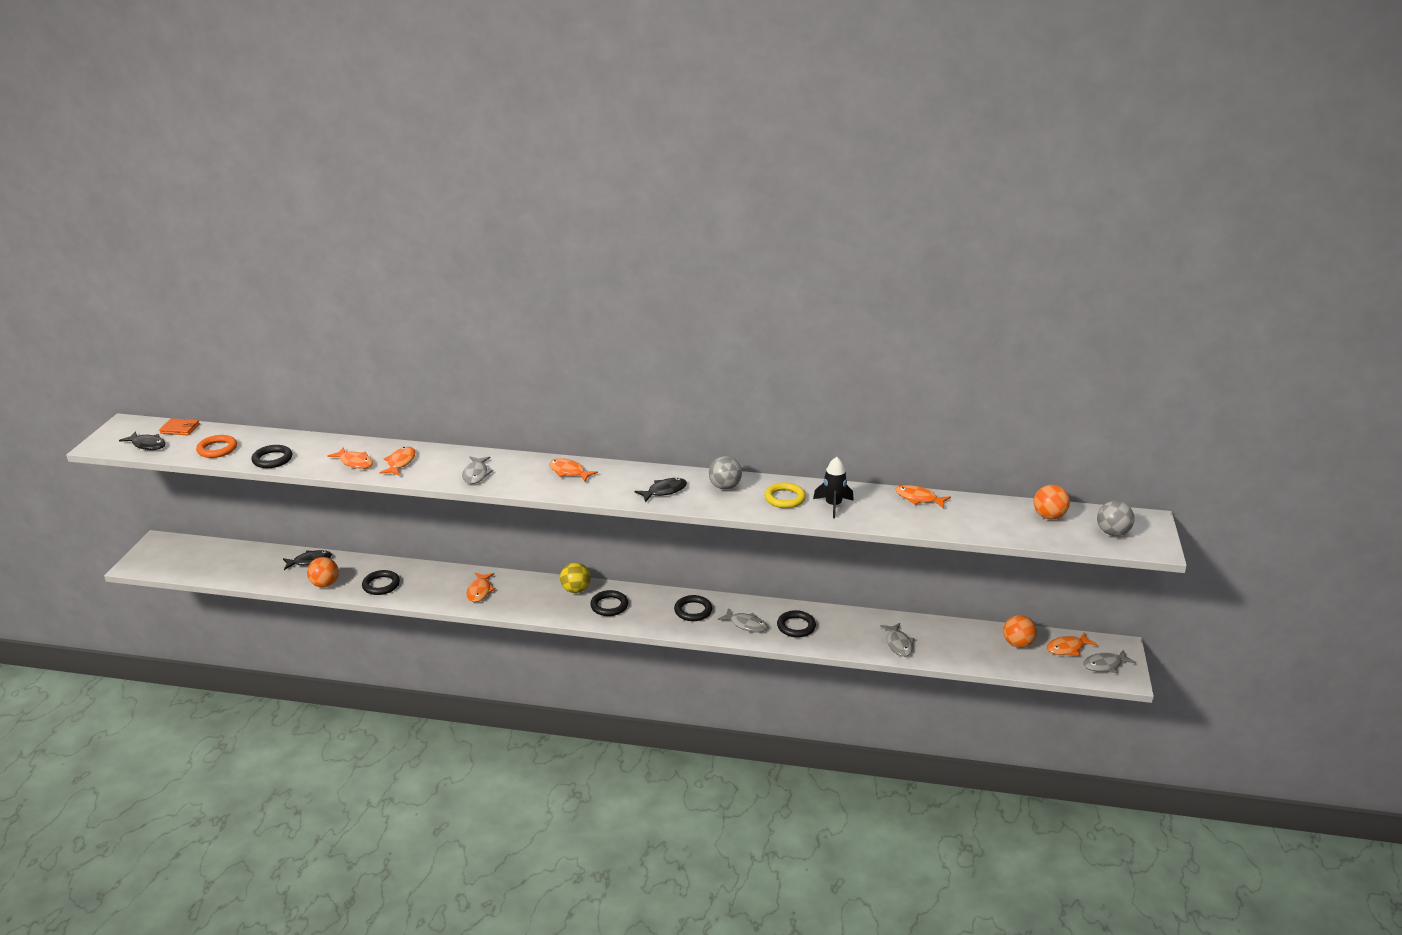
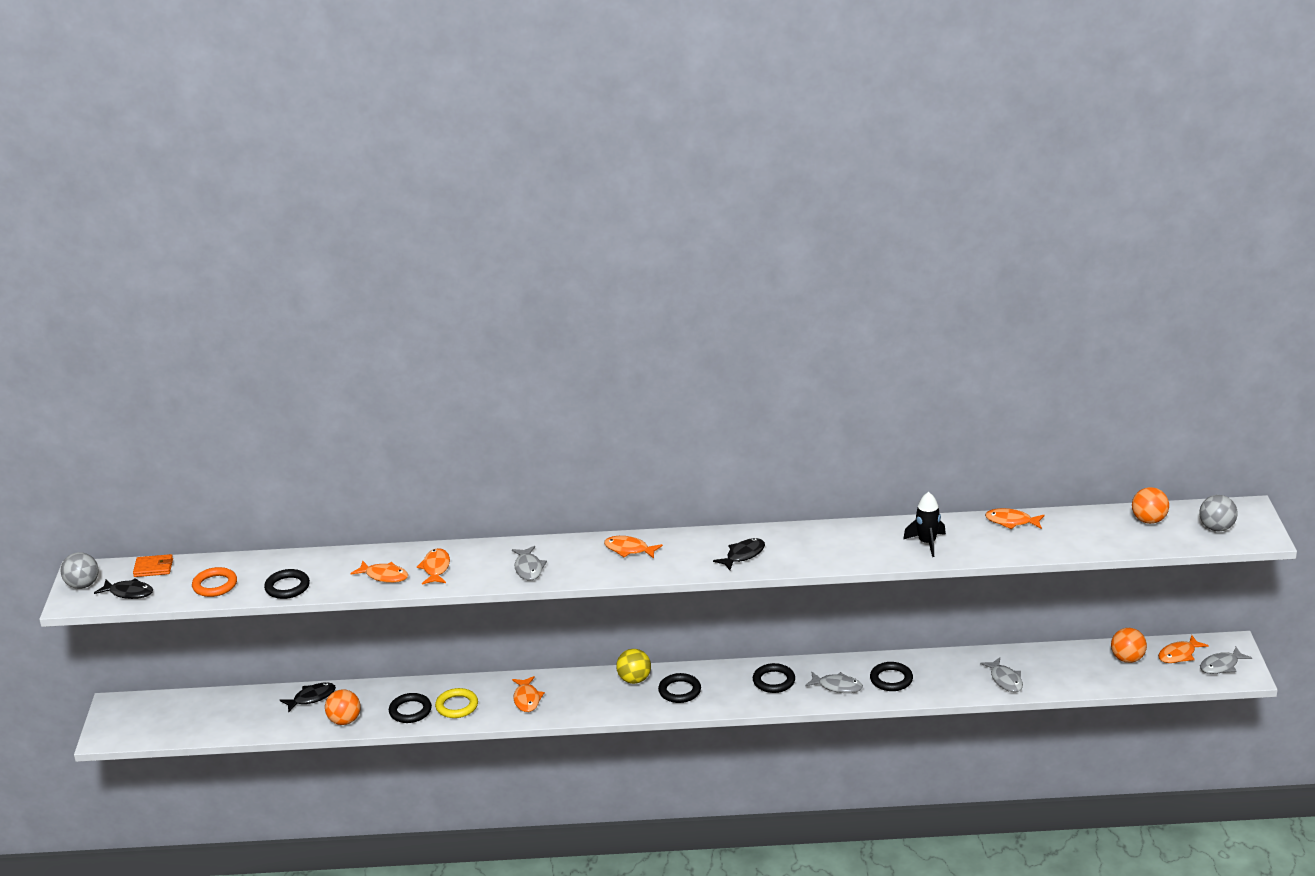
camera: 10 degrees left, 0 degrees up
grey ball [709,456,742,490] -> grey ball moved to [61,552,99,589]
yellow ring [764,482,806,508] -> yellow ring moved to [435,688,478,718]

